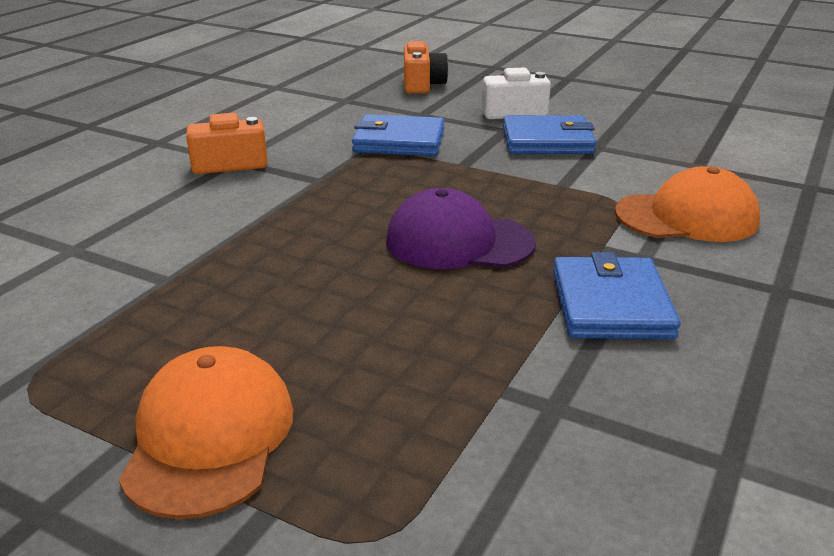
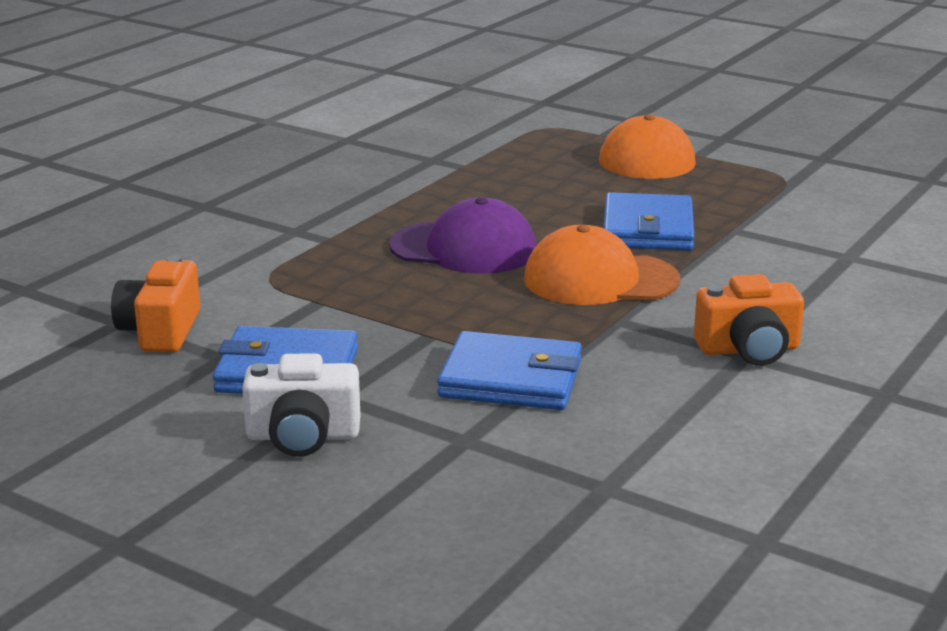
camera: 175 degrees left, 5 degrees down
orange camera [404,41,449,93] -> orange camera moved to [111,255,200,352]
blue wallet [553,252,681,339] -> blue wallet moved to [603,192,695,250]
orange cap [615,166,760,242] -> orange cap moved to [524,225,680,305]

